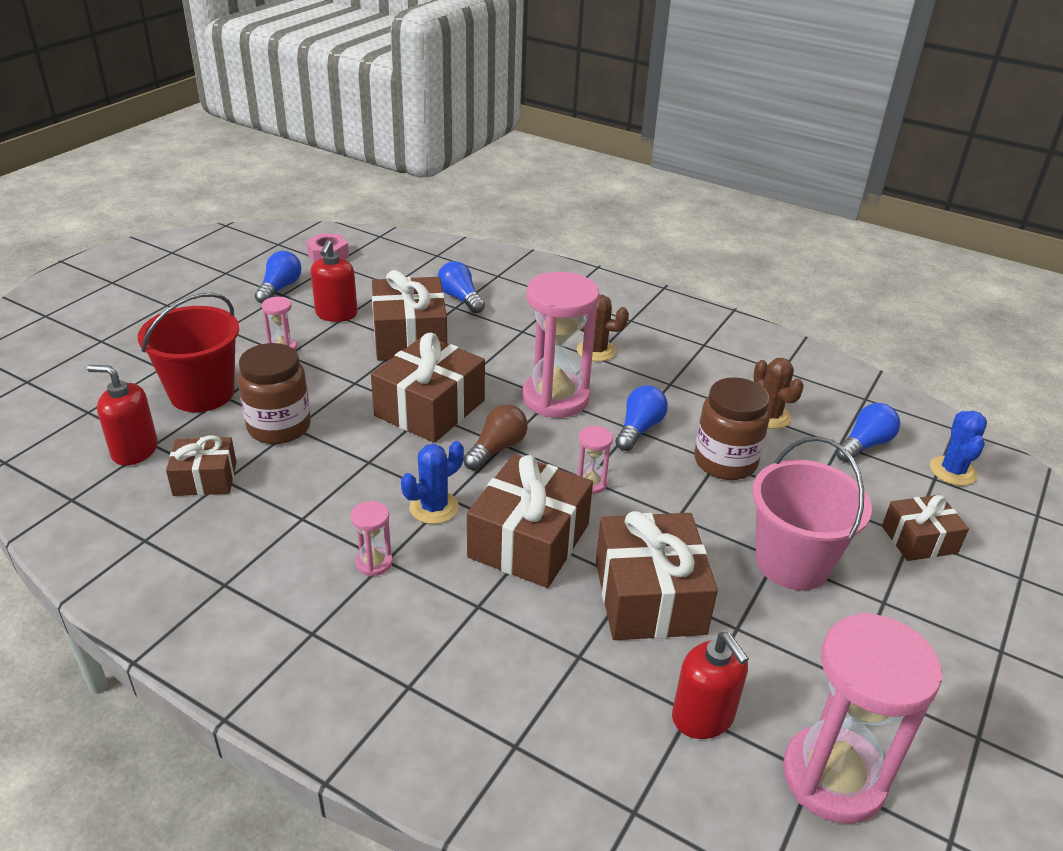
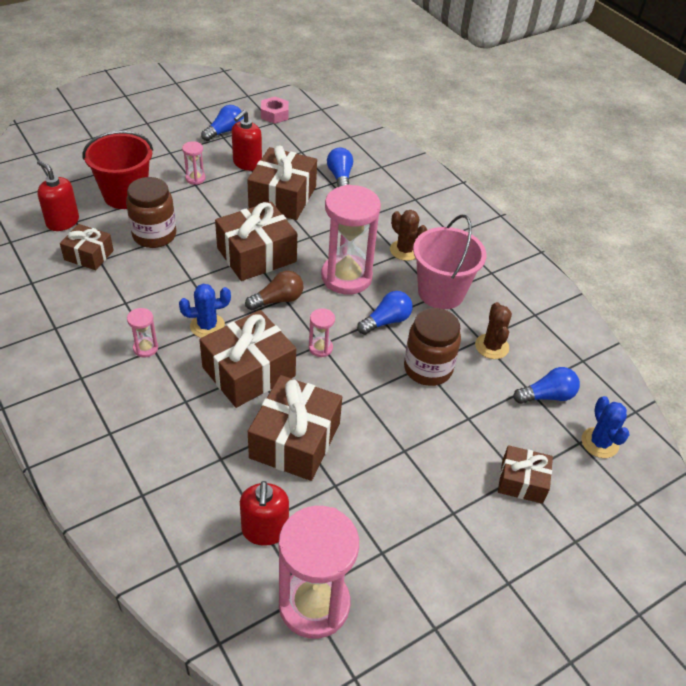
camera: 25 degrees right, 10 degrees up
pink bucket [752,436,872,590] -> pink bucket moved to [413,215,486,309]
blue cactus [930,411,987,486] -> blue cactus turned 45 degrees counterclockwise [581,396,629,458]

